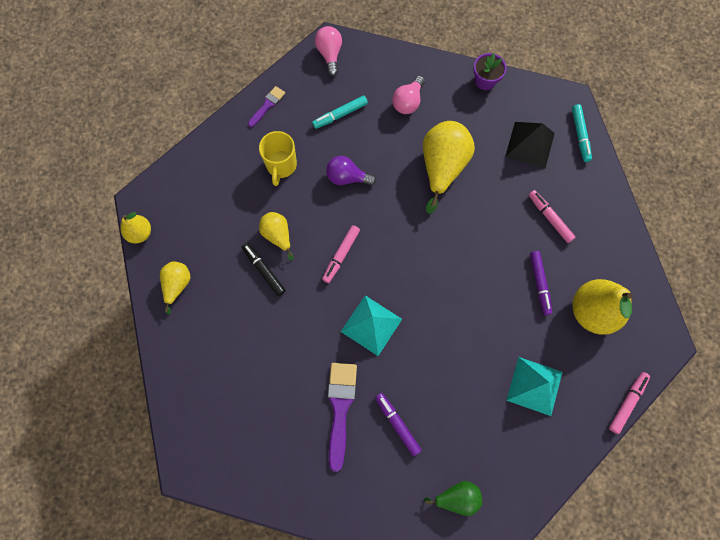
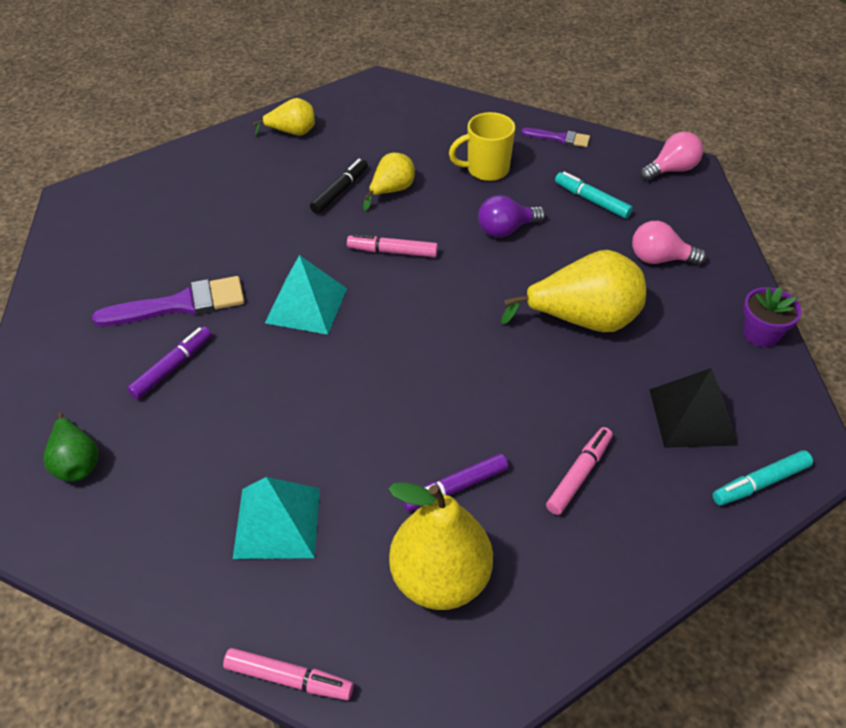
camera: 70 degrees right, 25 degrees down
yellow pear [121,212,151,243] -> none
purple light bulb [326,156,376,186] -> purple light bulb turned 105 degrees counterclockwise [478,195,545,238]

